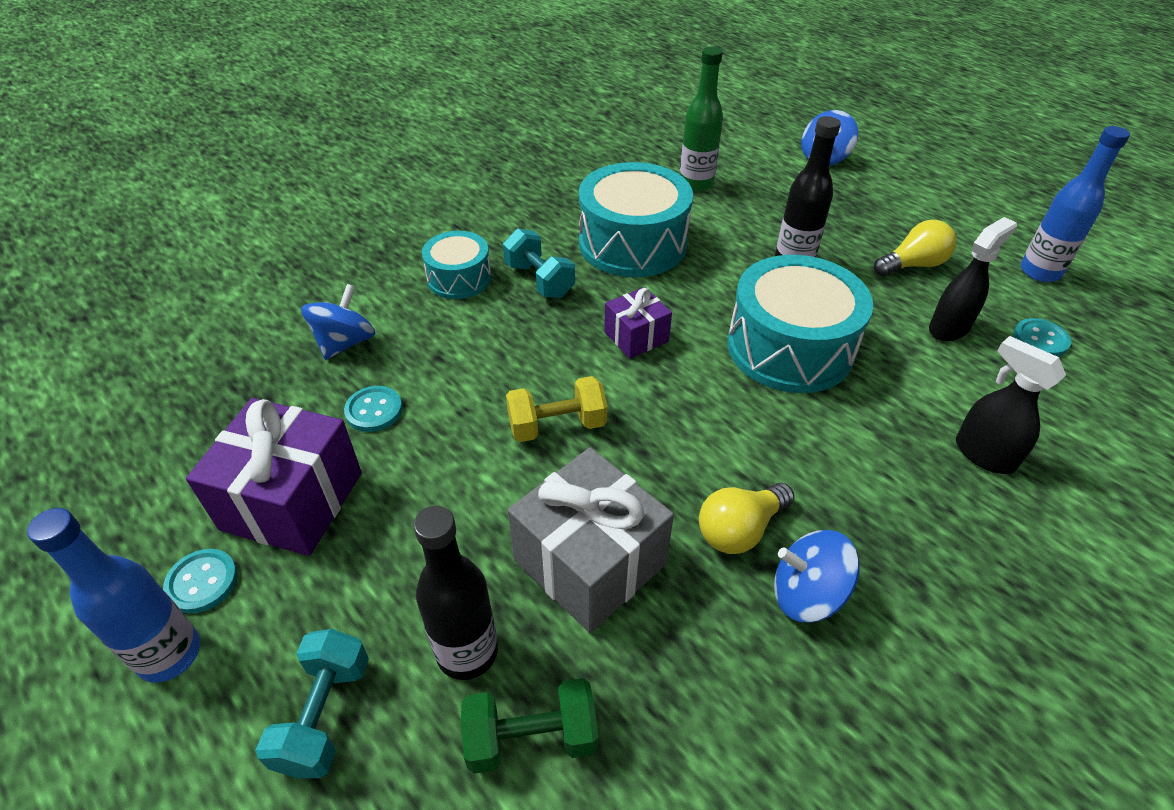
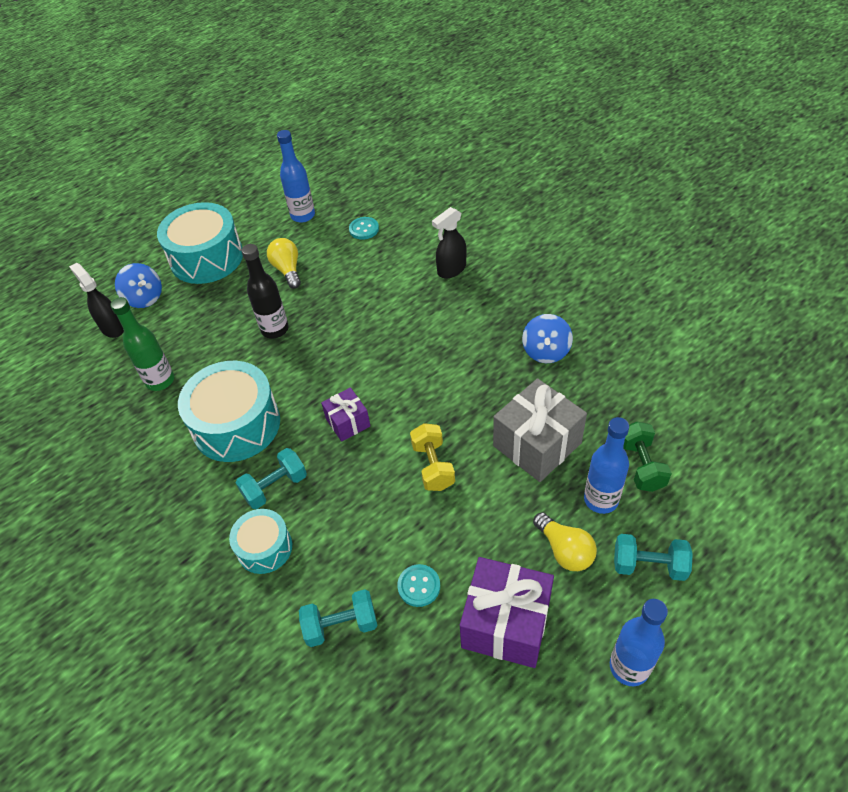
camera: 85 degrees left, 5 degrees up
turquoise button [163,549,238,613] -> none
blue spinning top [301,284,375,360] -> turquoise dumbbell [299,589,378,647]
black bottle [413,506,498,680] -> blue bottle [584,417,629,514]
yellow light bulb [699,483,795,554] -> yellow light bulb moved to [533,512,597,571]
turquoise drum [727,255,873,393] -> turquoise drum moved to [157,202,243,284]
black spray bottle [929,217,1017,341] -> black spray bottle moved to [69,263,124,338]

